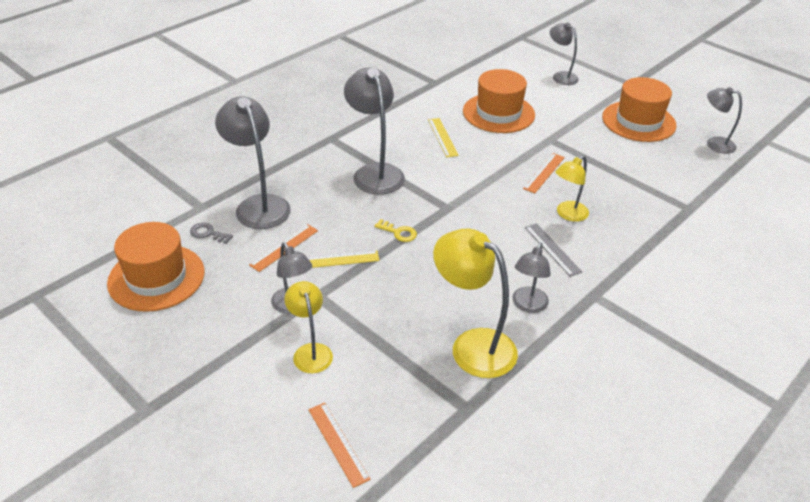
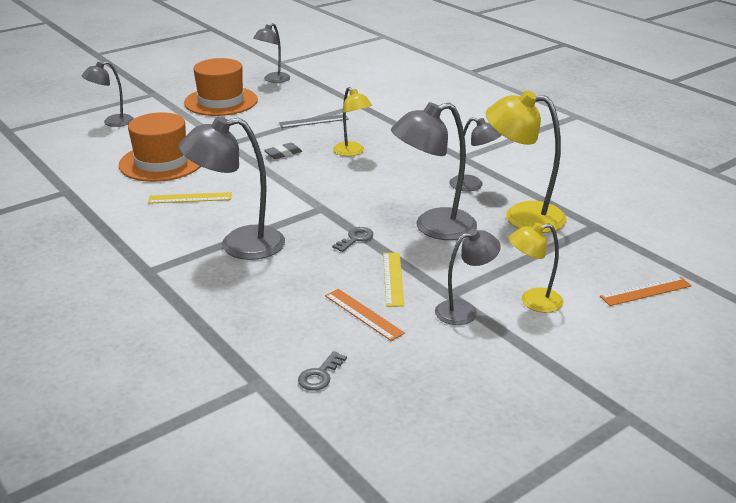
camera: 80 degrees left, 10 degrees down
orange hat [107,222,205,312] -> none
grey lamp [215,96,291,229] -> grey lamp moved to [391,102,477,240]
yellow key [374,219,417,242] -> grey key [332,227,374,252]
yellow lamp [433,229,518,378] -> yellow lamp turned 60 degrees clockwise [486,90,567,233]
orange ruler [523,153,565,193] -> grey eraser [264,142,302,159]
grey ruler [525,223,582,277] -> grey ruler moved to [279,114,349,128]

